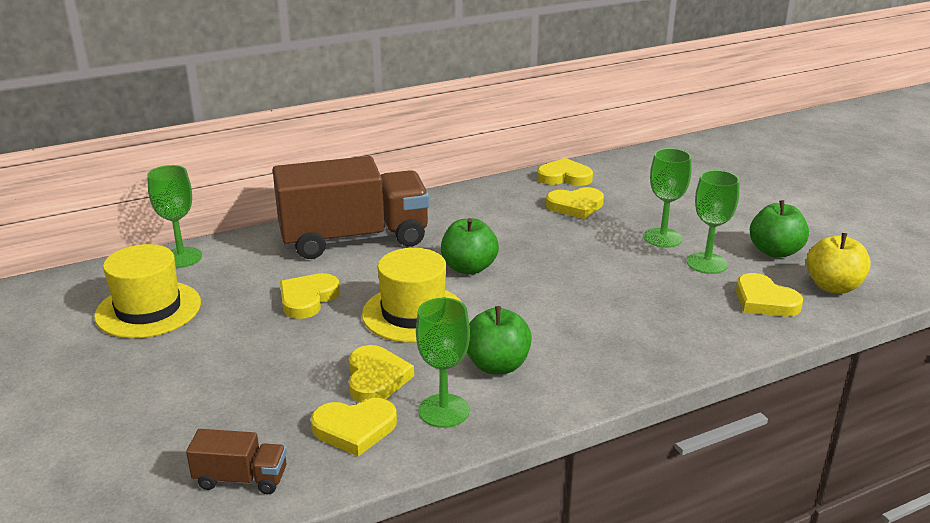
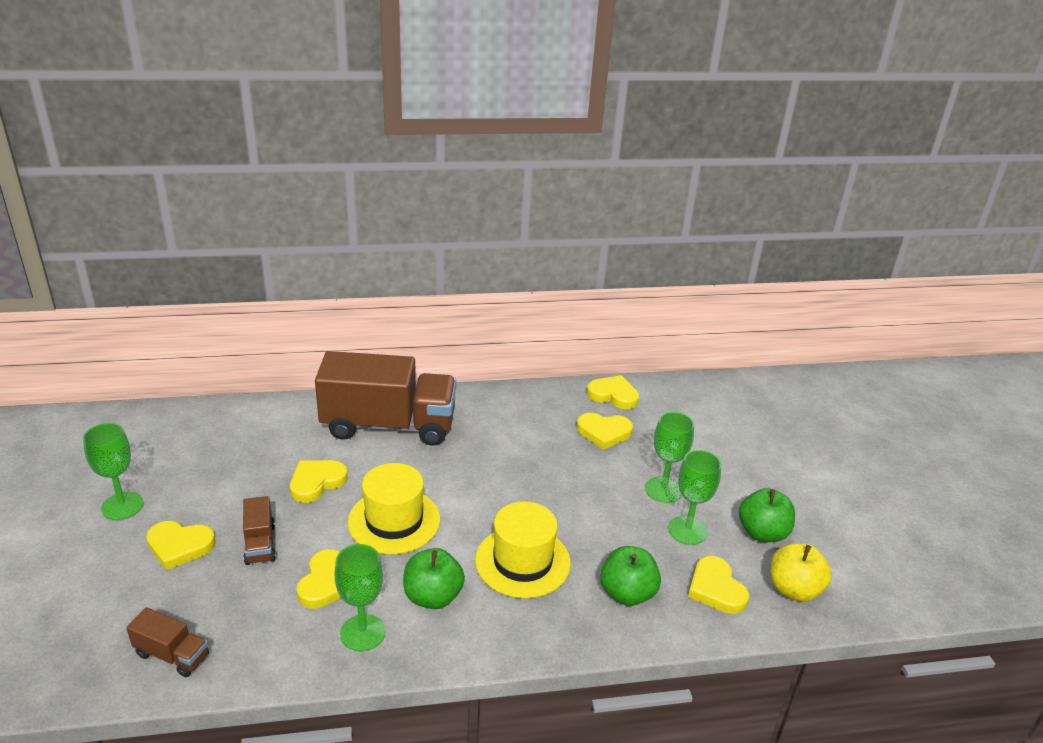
camera: 15 degrees right, 5 degrees up
yellow hat [94,244,201,338] -> yellow hat moved to [475,501,571,598]
green goblet [147,165,202,268] -> green goblet moved to [83,423,144,520]
yellow heart [311,398,397,456] -> yellow heart moved to [146,521,216,570]
green apple [441,218,499,275] -> green apple moved to [600,546,661,606]
none -> brown truck [243,496,276,565]

